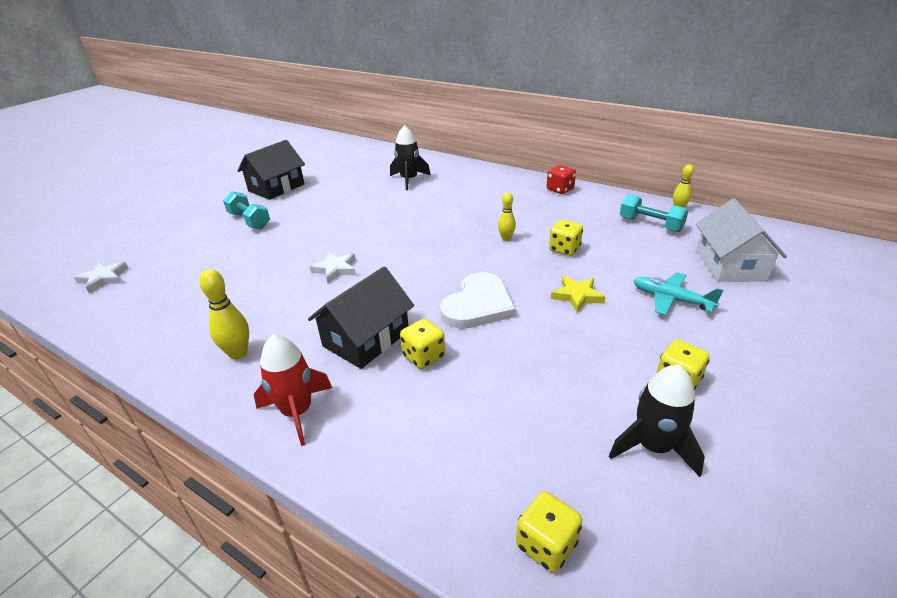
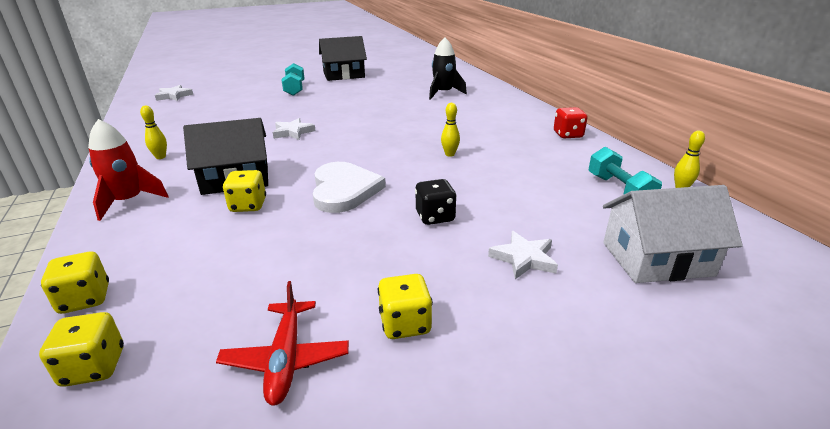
camera: 35 degrees right, 5 degrees down
yellow bowling pin [199,269,249,359] -> yellow bowling pin [140,106,167,159], size x0.66
white heart [440,272,516,329] -> white heart turned 75 degrees counterclockwise [313,162,386,213]
yellow dice [549,220,583,256] -> yellow dice moved to [41,252,109,314]
yellow star [551,276,605,312] -> black dice [415,179,457,225]
black rocket [609,365,705,477] -> red plane [216,281,349,406]
turquoise plane [633,272,724,315] -> white star [488,231,558,279]
white house [696,198,787,282] -> white house turned 45 degrees clockwise [603,185,743,283]

